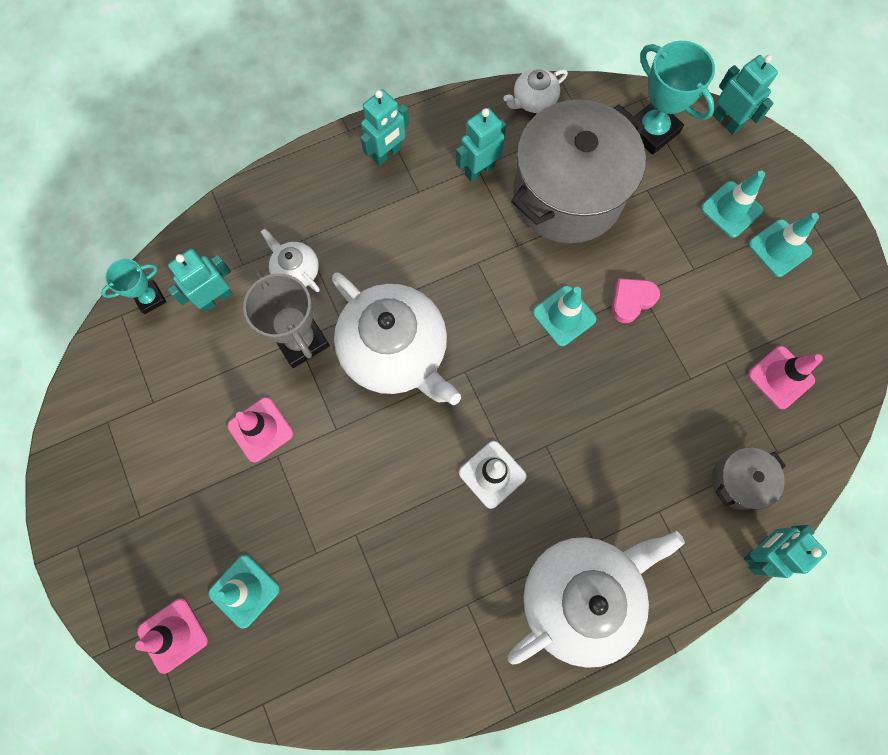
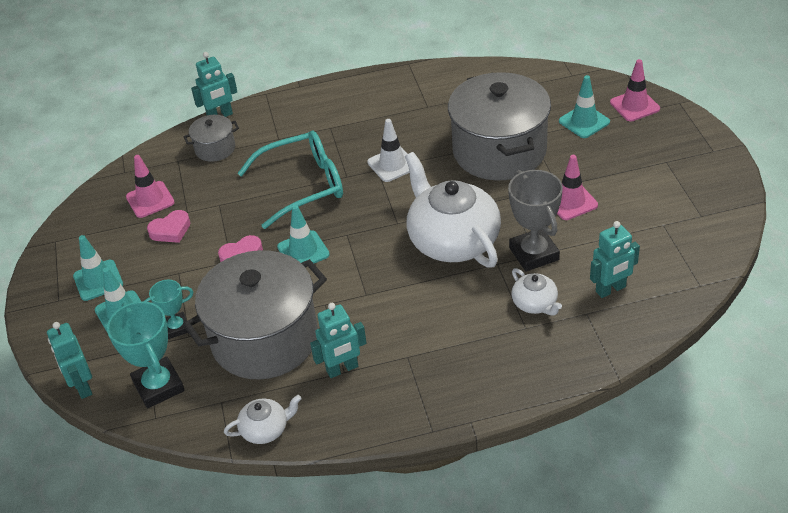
camera: 165 degrees left, 30 degrees down
turquoise trophy [101,259,166,314] -> turquoise trophy moved to [144,280,193,339]
turquoise robot [360,89,409,166] -> none
white teapot [508,531,685,668] -> none
none -> pink heart [147,210,190,243]
none -> turquoise glasses [237,131,343,229]
none -> grey pot [448,72,551,180]

